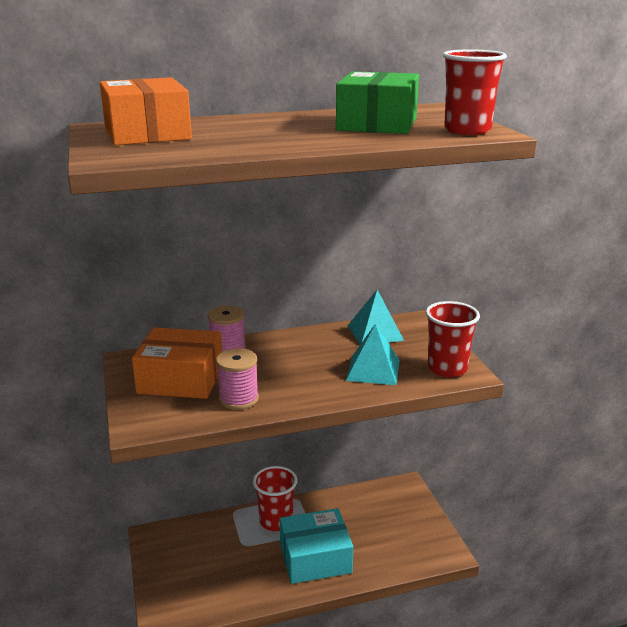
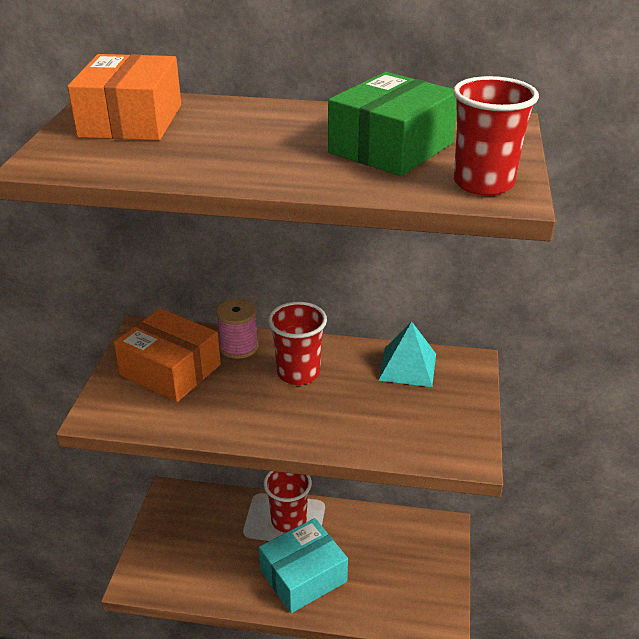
camera: 25 degrees right, 10 degrees up
pink spool [216,348,259,410] -> none
turquoise box [280,508,353,584] -> turquoise box turned 45 degrees counterclockwise [259,518,348,613]
turquoise pyramid [346,323,400,385] -> none
red cup [426,301,480,377] -> red cup moved to [268,302,327,385]

